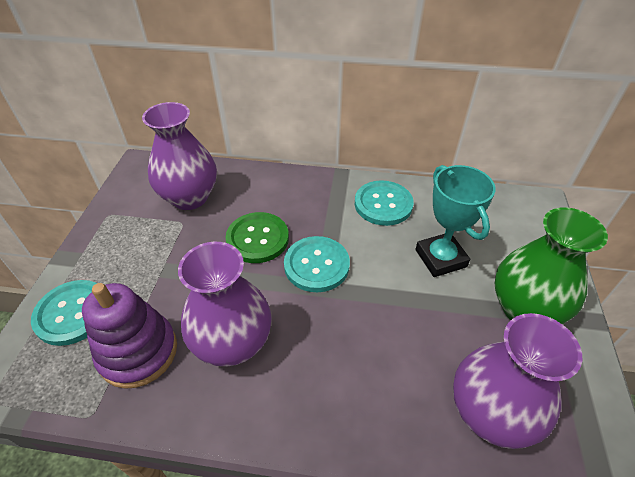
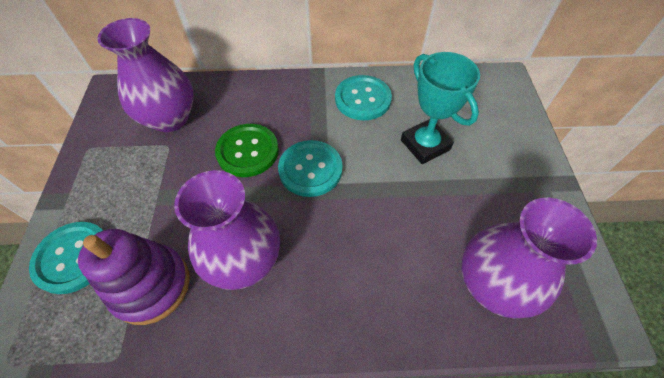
camera: 10 degrees left, 10 degrees up
green vase [494,207,608,324] -> none

